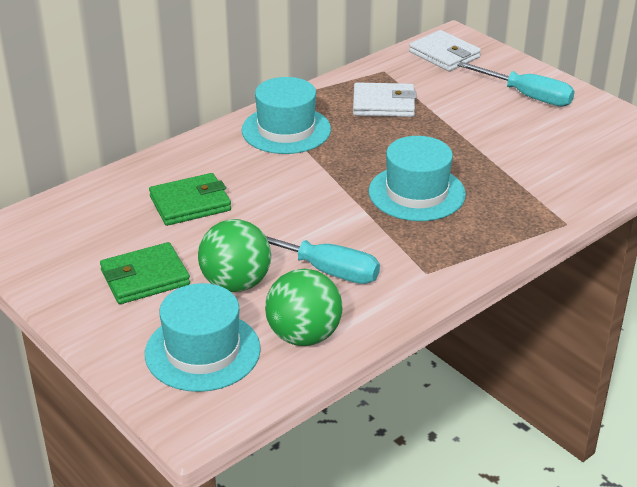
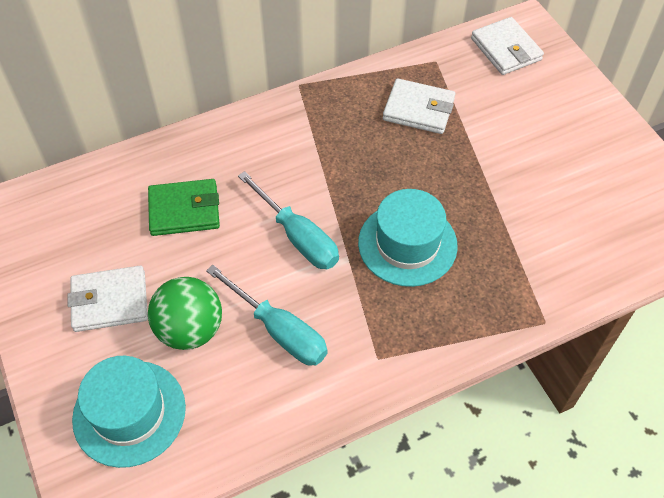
camera: 15 degrees right, 20 degrees up
green wallet [100,242,190,304] -> white wallet [67,266,148,332]
turquoise hat [242,77,331,154] -> none
green ball [265,269,343,346] -> none
turquoise screwdriver [457,62,575,107] -> turquoise screwdriver moved to [238,171,339,269]

